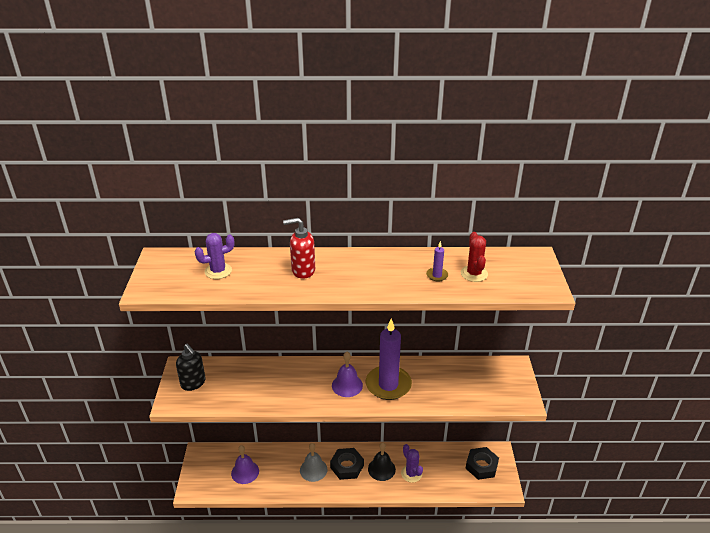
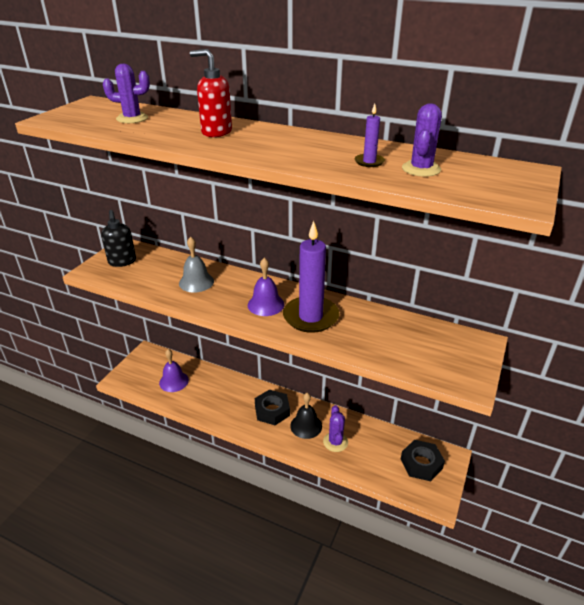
camera: 25 degrees right, 0 degrees up
grey bell [300,443,327,482] -> grey bell moved to [179,237,214,292]
red cactus [461,232,488,282] -> purple cactus [402,103,442,177]

